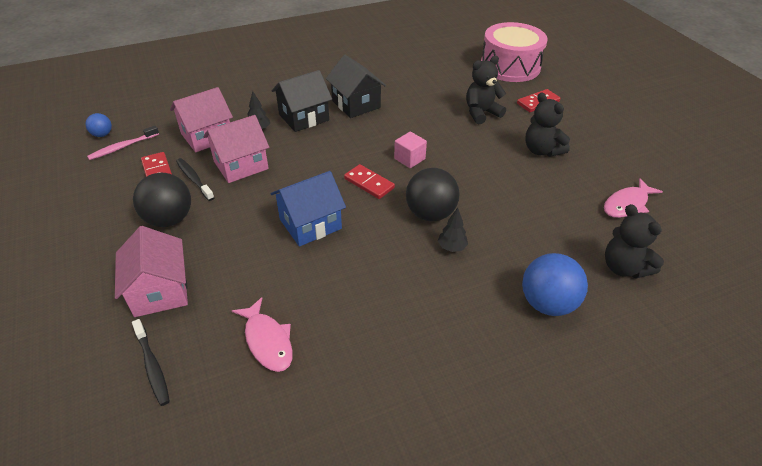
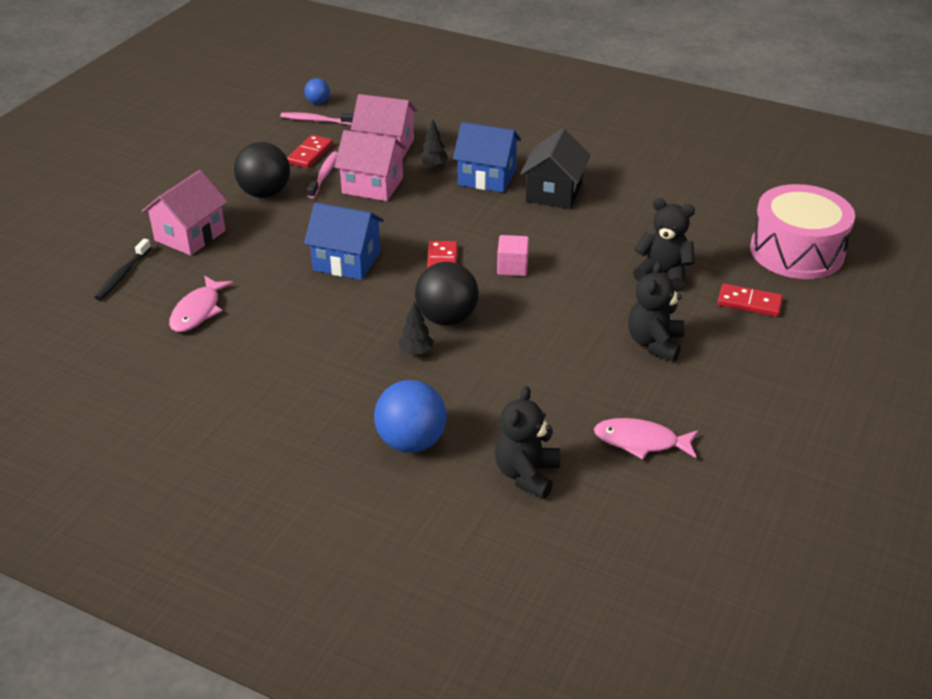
camera: 50 degrees right, 5 degrees down
black toothbrush [176,158,215,201] -> pink toothbrush [307,151,338,198]
black house [272,70,332,132] -> blue house [453,122,521,193]

